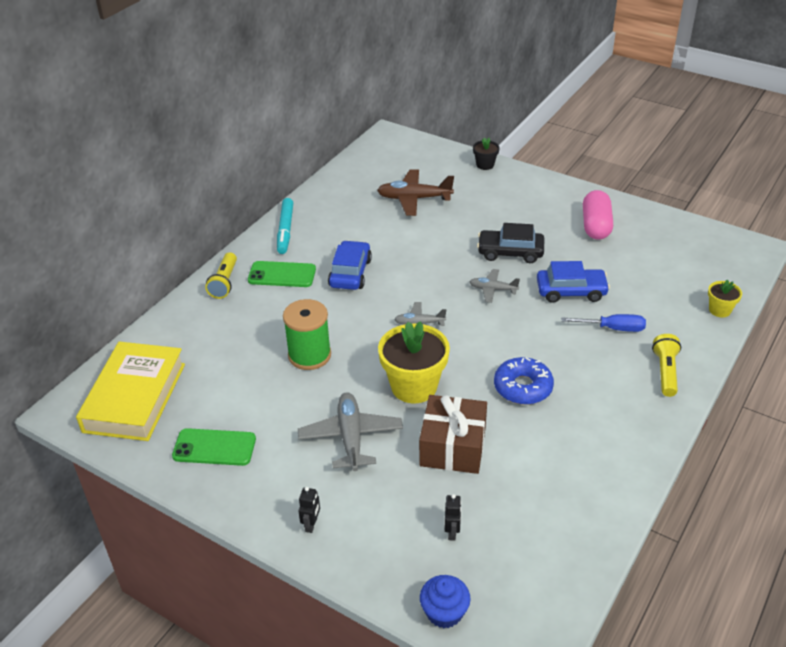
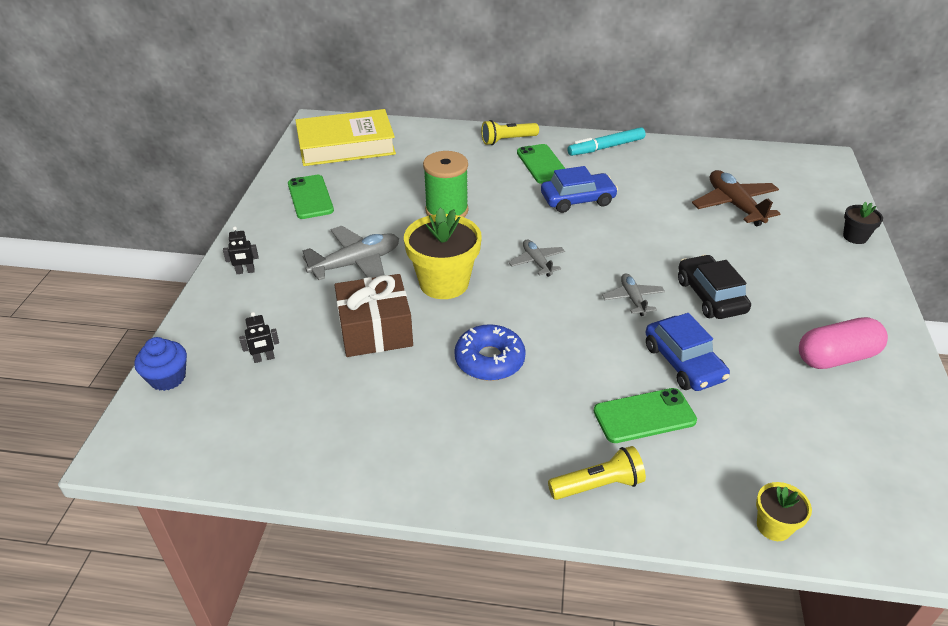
camera: 65 degrees right, 0 degrees up
blue screwdriver [561,314,646,332] -> green phone [594,388,697,443]

